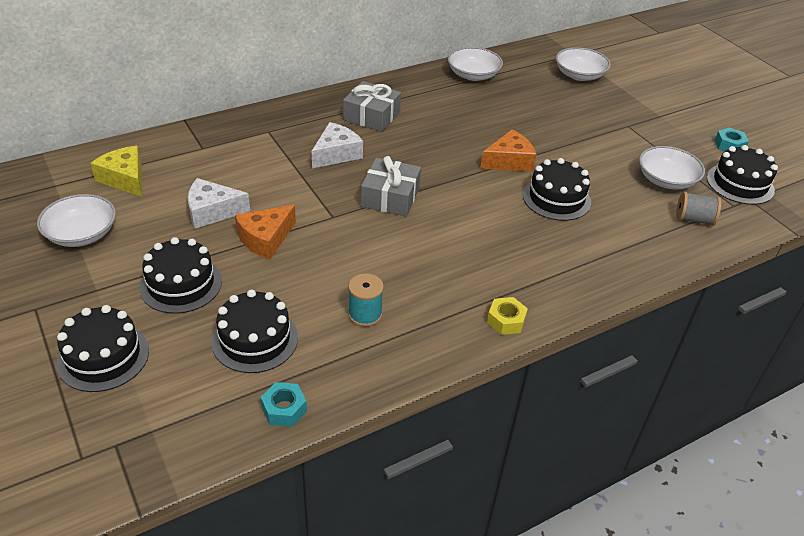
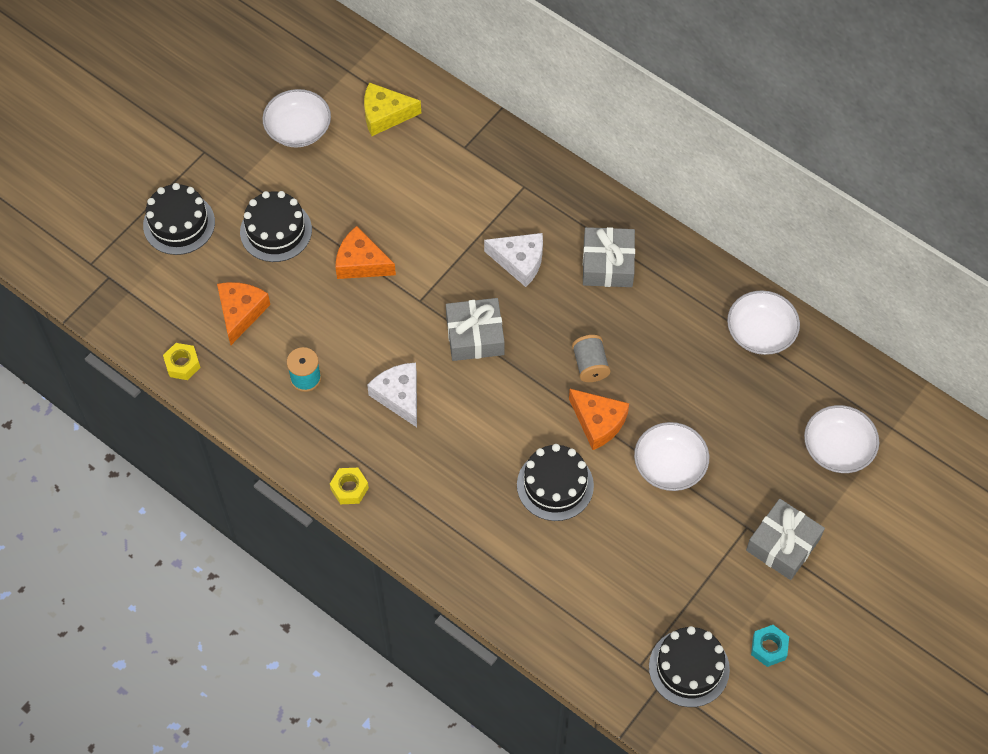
camera: 70 degrees right, 20 degrees up
yellow cheese [90,146,142,197] -> yellow cheese turned 120 degrees counterclockwise [364,82,421,136]
white cheese [188,178,250,229] -> white cheese moved to [367,363,417,427]
black cake [211,290,298,373] -> orange cheese [217,282,270,345]
turquoise nut [261,382,307,427] -> yellow nut [163,343,201,380]
white bowl [639,146,705,190] -> white bowl moved to [634,422,709,491]
grey spool [676,191,721,226] -> grey spool moved to [572,335,611,382]
none -> grey gift [746,499,825,580]

